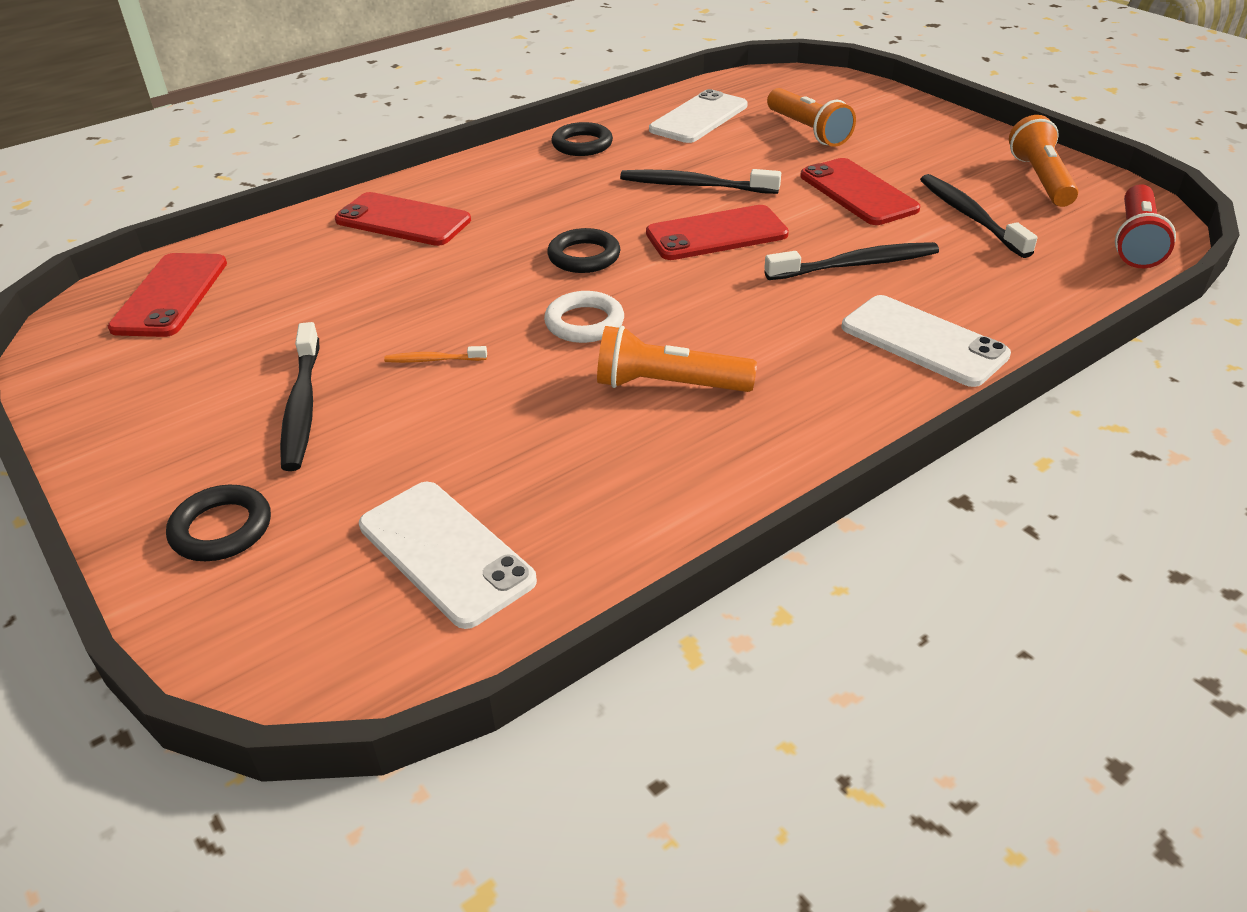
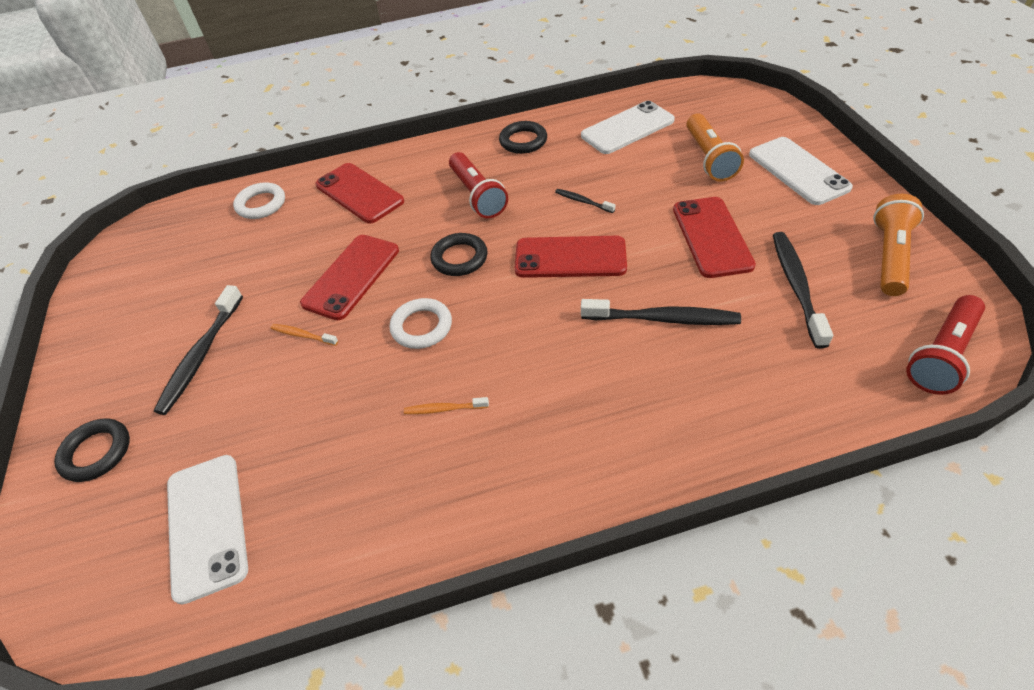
camera: 25 degrees right, 10 degrees up
red phone [108,253,227,337] -> red phone moved to [300,235,399,320]
orange flashlight [597,326,757,392] -> orange toothbrush [404,397,489,414]
black toothbrush [620,169,781,194] -> black toothbrush [555,189,615,213], size x0.51
white phone [842,295,1011,387] -> white phone moved to [749,137,853,205]
none -> white ring [233,182,285,219]
none -> red flashlight [449,152,508,218]

